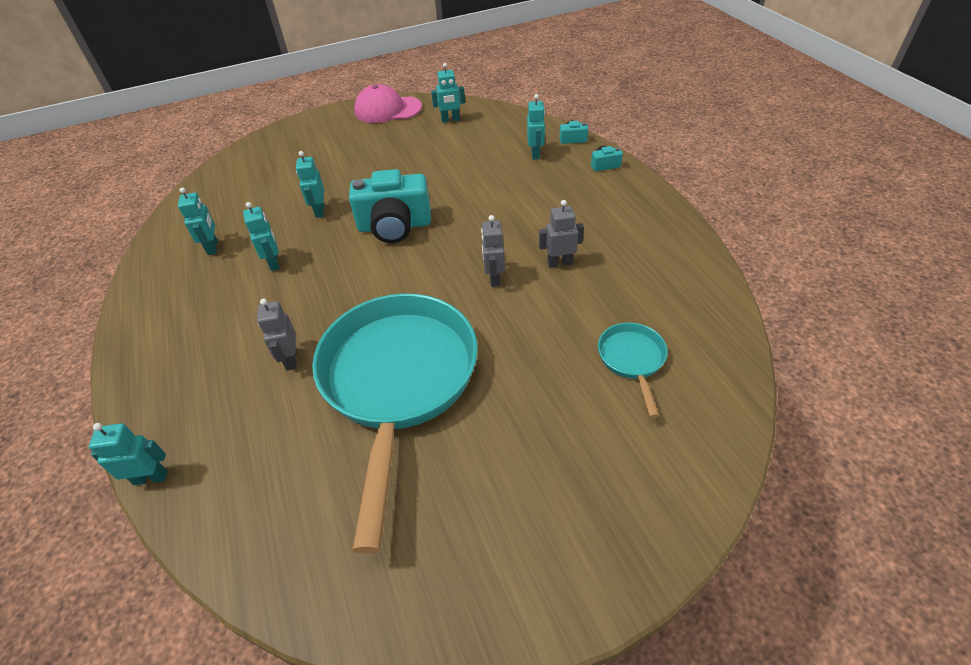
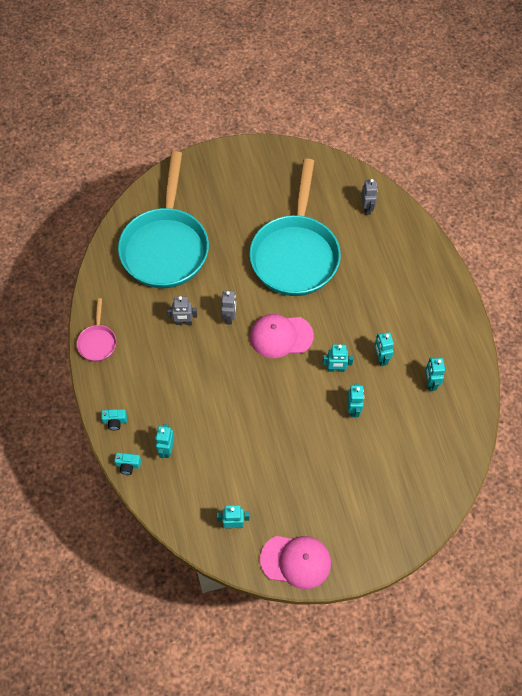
camera: 175 degrees left, 15 degrees up
turquoise robot [89,423,168,485] -> turquoise robot moved to [323,344,353,372]
grey robot [257,299,297,371] -> grey robot moved to [361,179,378,215]
turquoise camera [349,169,431,243] -> none
turquoise pan [598,322,668,418] -> turquoise pan [118,151,209,288], size x2.37
none -> pink pan [77,298,117,361]
none -> pink cap [250,314,314,358]

